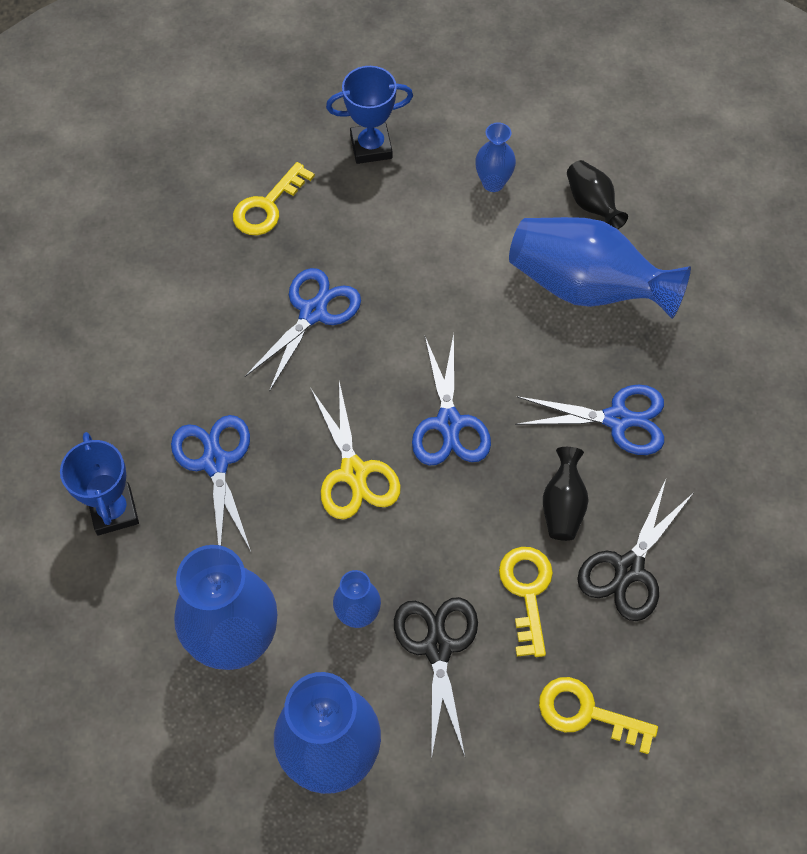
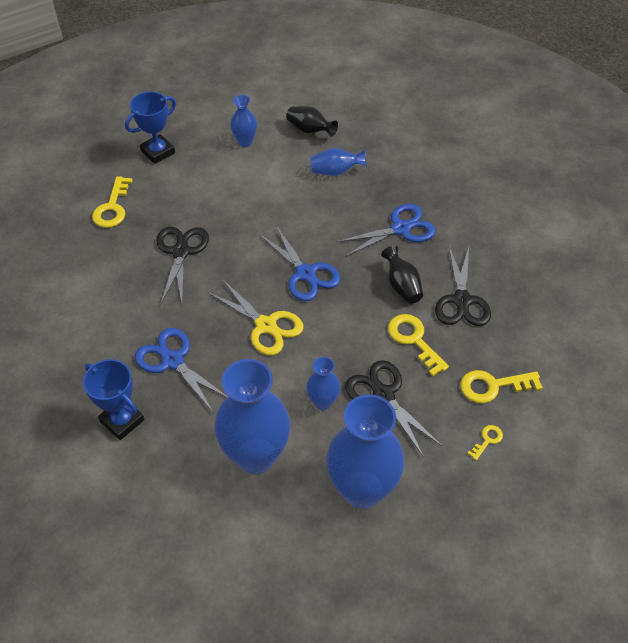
camera: 30 degrees left, 10 degrees down
blue scissors [245,268,361,392] -> black scissors [157,227,209,304]
blue vase [509,217,691,319] -> blue vase [311,148,366,176], size x0.49
none -> yellow key [467,425,503,460]

